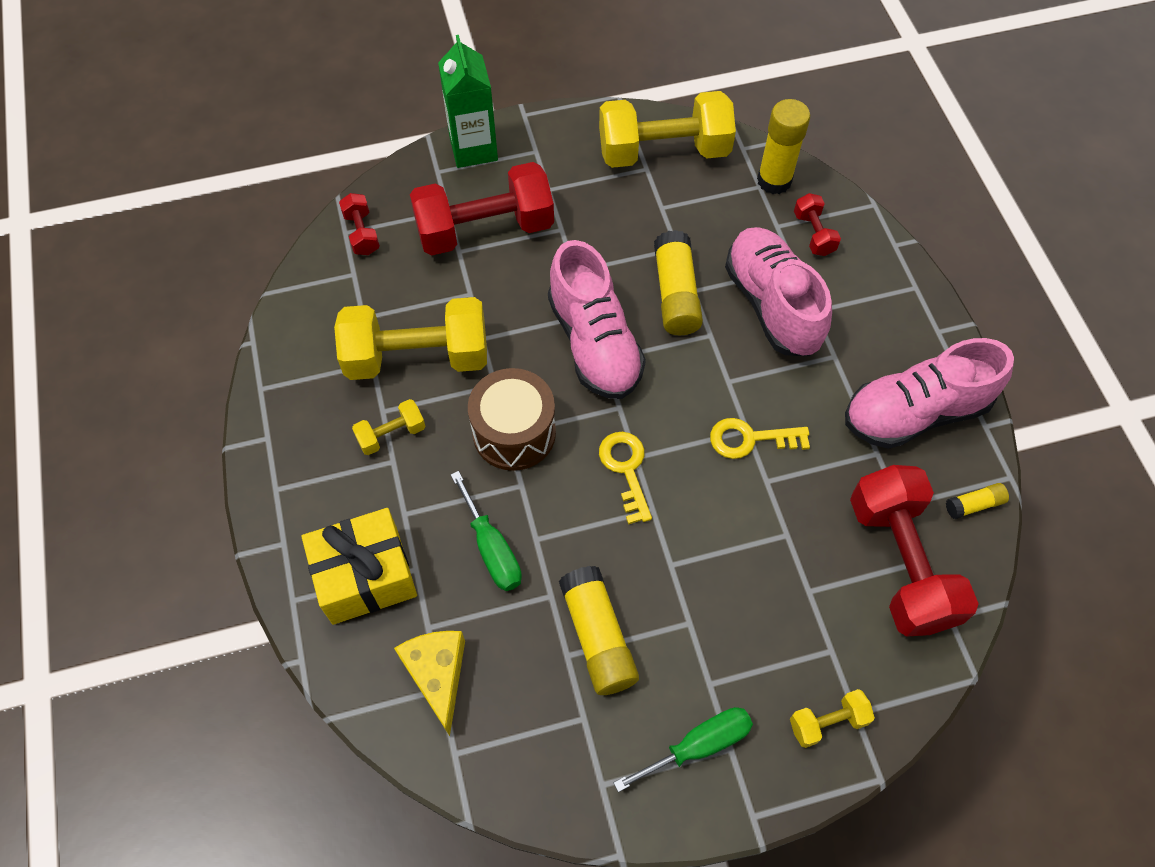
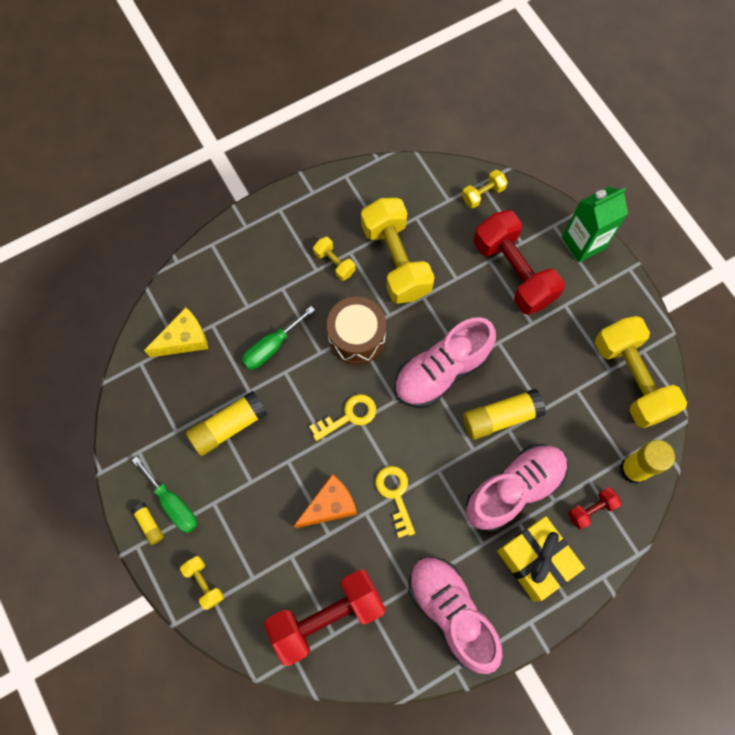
camera: 75 degrees right, 10 degrees up
yellow gift [302,508,417,625] -> yellow gift moved to [497,516,585,602]
red dumbbell [339,193,380,255] -> yellow dumbbell [462,170,508,208]
yellow glue stick [946,483,1009,519] -> yellow glue stick moved to [131,502,164,545]
none -> orange cheese [294,474,357,528]

